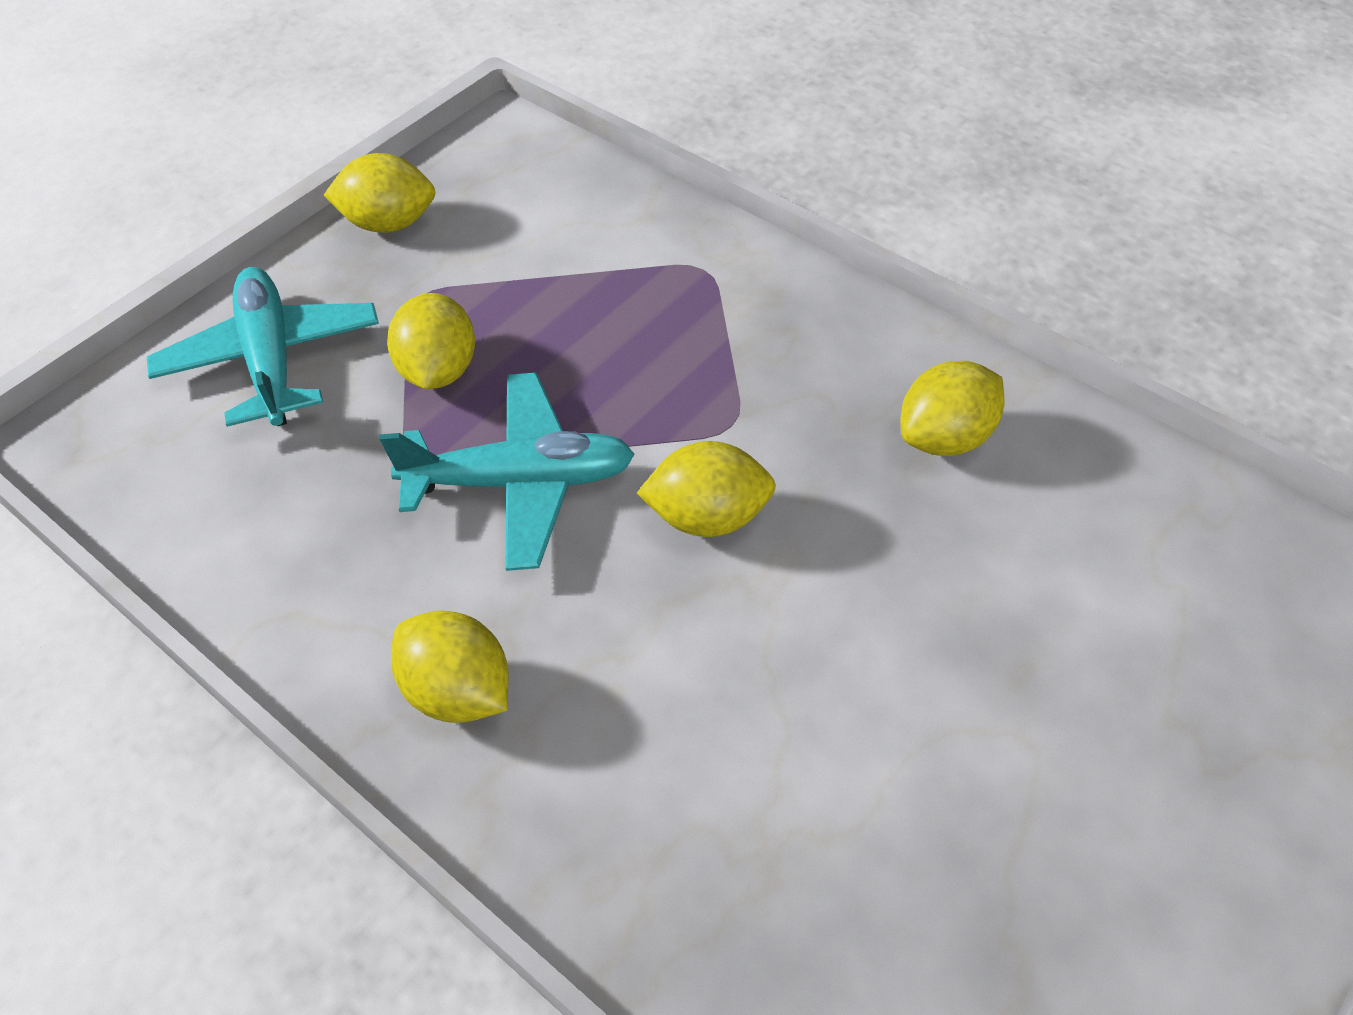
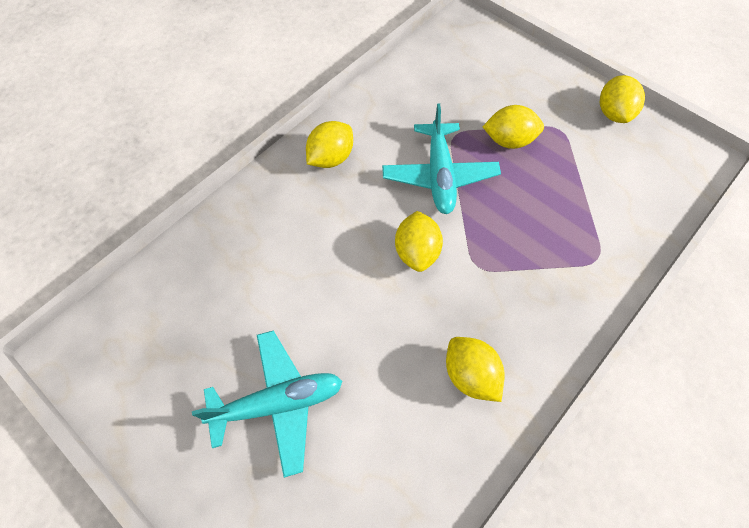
camera: 90 degrees right, 10 degrees up
turquoise plane [147,267,379,427] -> turquoise plane moved to [192,330,343,478]

